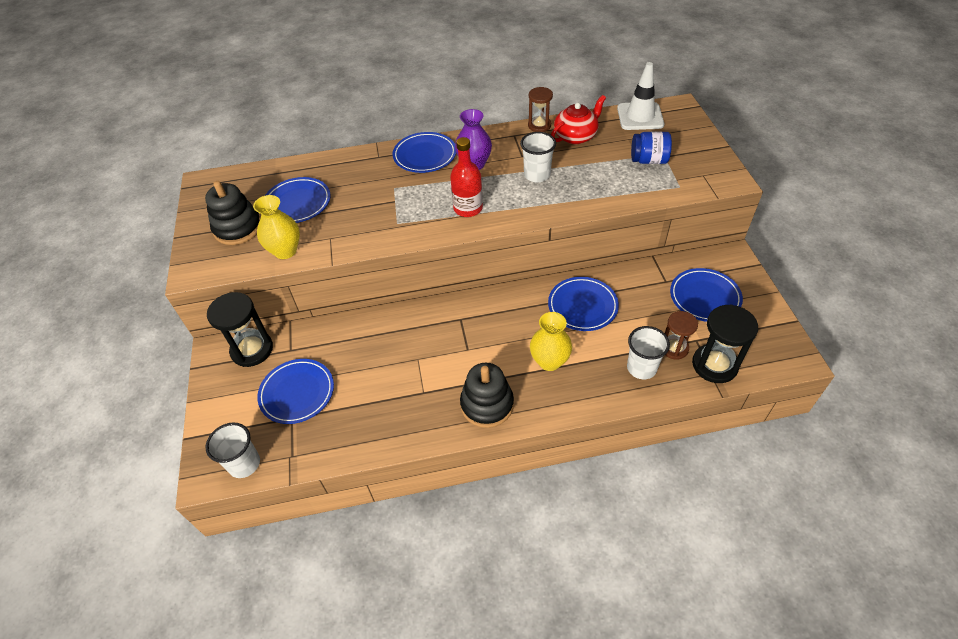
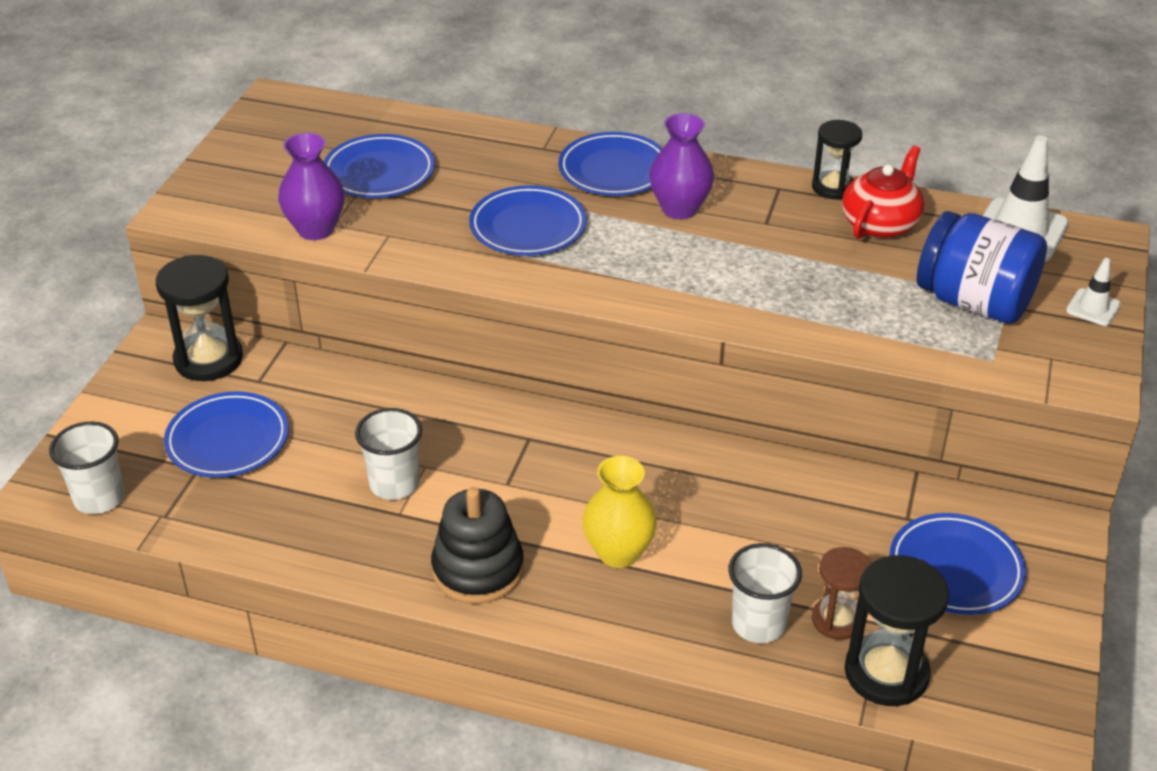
camera: 25 degrees right, 10 degrees down
black stacking toy [205,181,260,245] -> none
yellow vase [253,195,300,259] -> purple vase [278,133,345,240]
red bottle [450,137,483,217] -> none
white cup [520,132,556,182] -> white cup moved to [355,408,422,500]
brown hourglass [528,87,553,132] -> black hourglass [812,120,862,199]
blue plate [548,277,619,331] -> blue plate moved to [469,185,587,256]
red teapot [551,95,606,144] -> red teapot turned 45 degrees counterclockwise [842,145,924,239]
blue jar [631,131,672,164] -> blue jar [917,211,1047,324], size x1.59
none -> white traffic cone [1066,258,1121,326]

